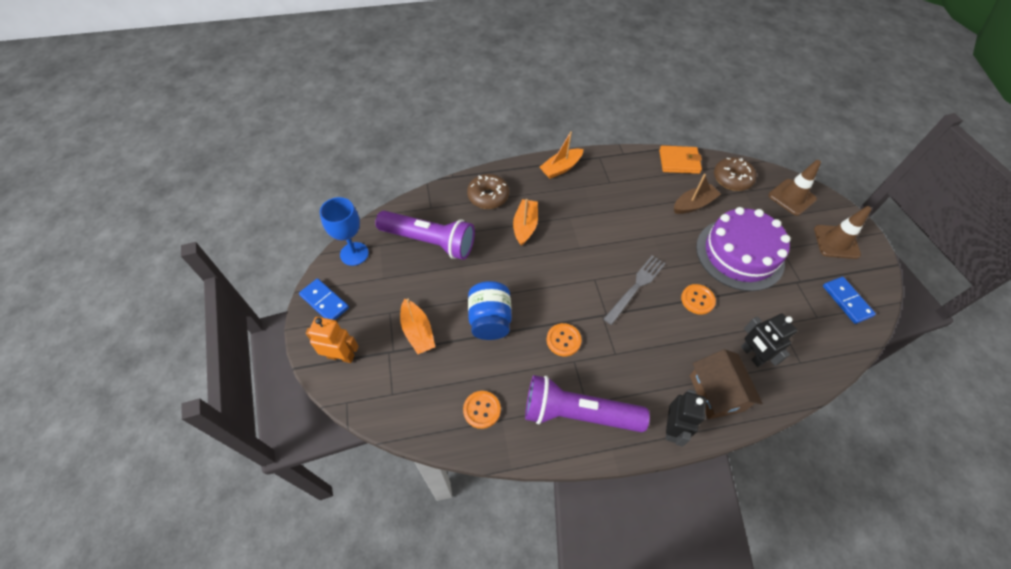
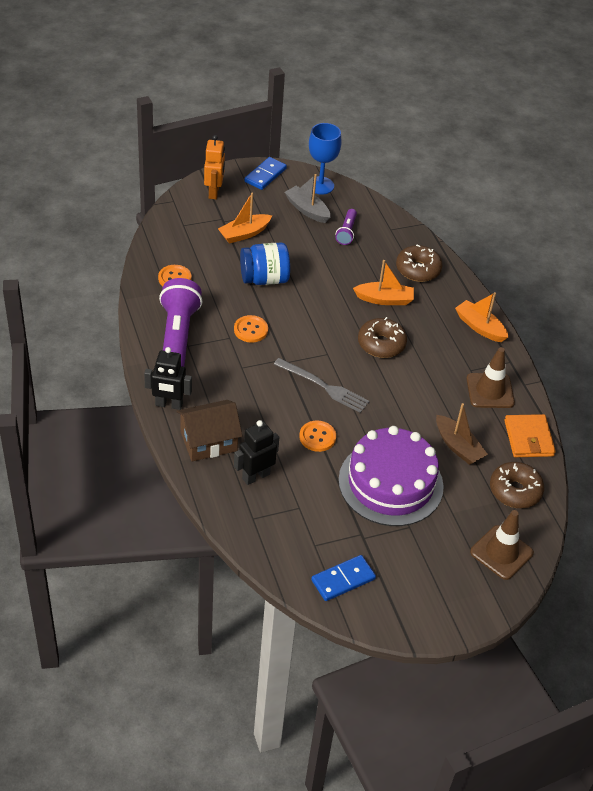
camera: 80 degrees right, 10 degrees down
purple flashlight [375,211,475,260] -> purple flashlight [335,209,357,245], size x0.47
brown traffic cone [814,206,872,259] -> brown traffic cone moved to [466,347,515,408]
none -> grey boat [285,174,330,223]
none -> brown donut [358,317,407,358]

